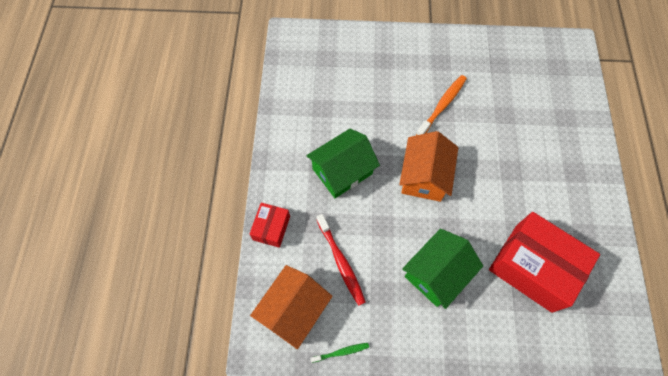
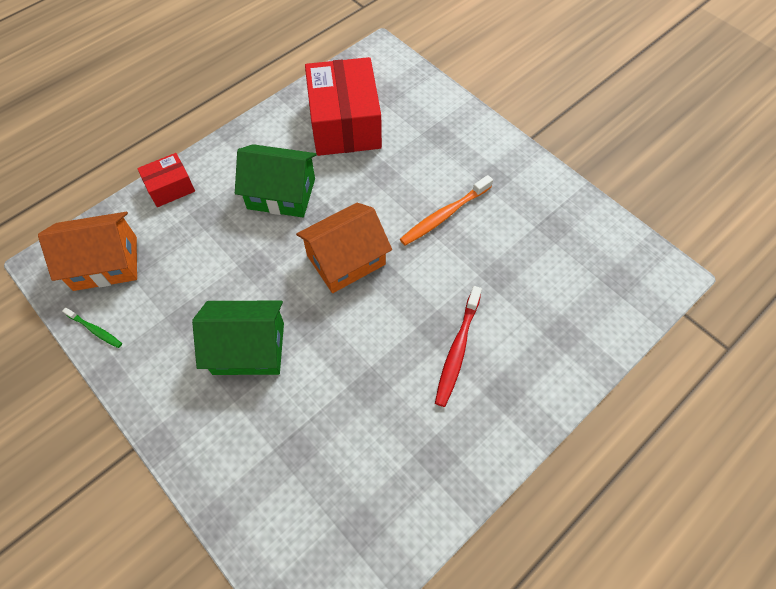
camera: 45 degrees right, 5 degrees down
red toothbrush [317,214,366,306] -> red toothbrush moved to [435,286,482,407]
orange toothbrush [416,75,467,135] -> orange toothbrush turned 150 degrees clockwise [400,175,493,246]
red box [489,212,600,313] -> red box moved to [305,57,382,156]

